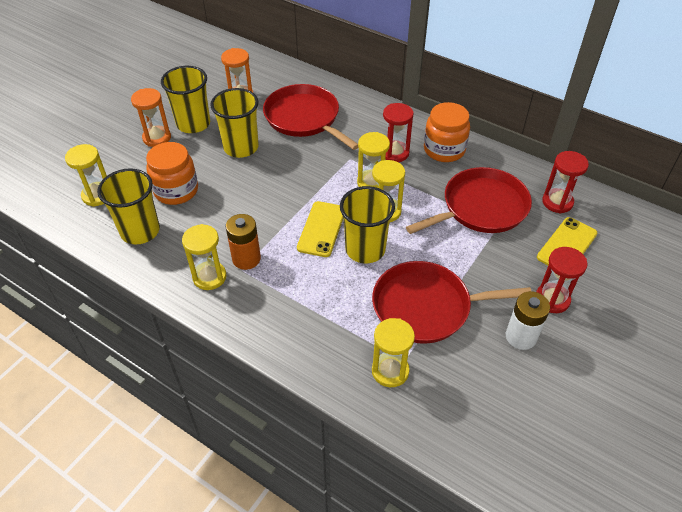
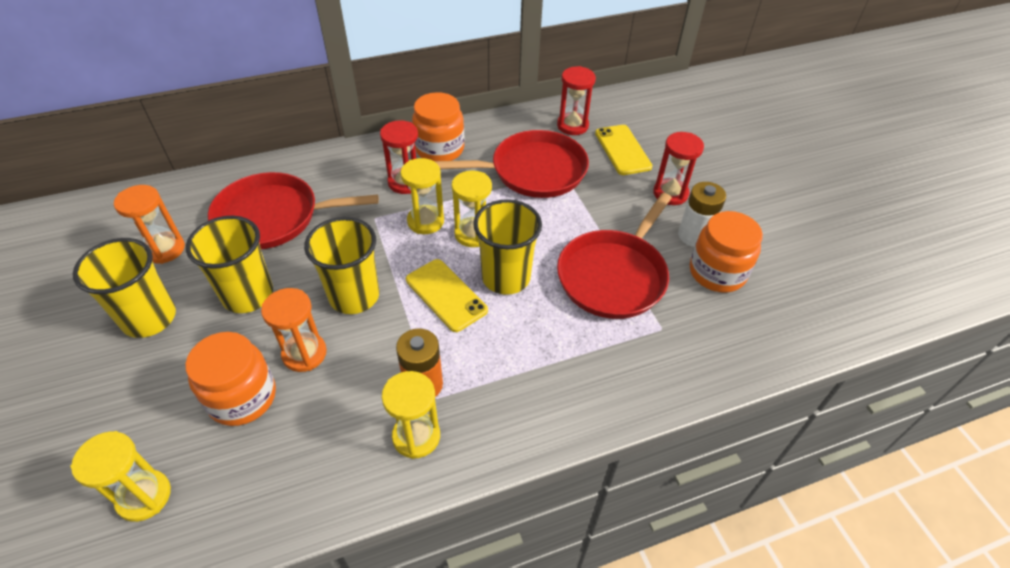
camera: 55 degrees left, 0 degrees up
yellow cup [97,168,160,244] -> yellow cup moved to [304,217,379,314]
orange hourglass [131,88,171,147] -> orange hourglass moved to [261,288,327,372]
yellow hourglass [372,318,415,387] -> none
red pan [406,167,532,234] -> red pan turned 75 degrees clockwise [434,130,589,198]
none -> orange jar [690,211,763,293]

